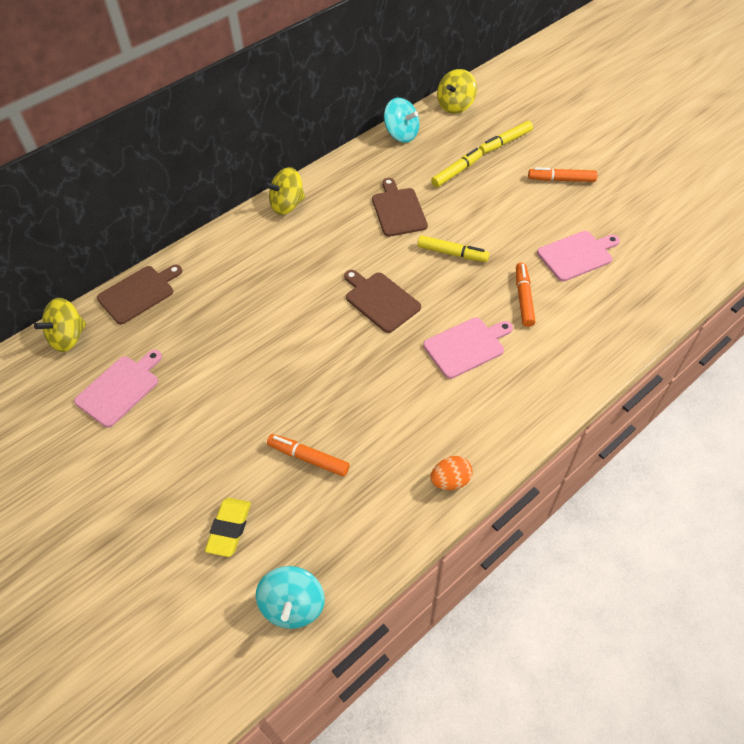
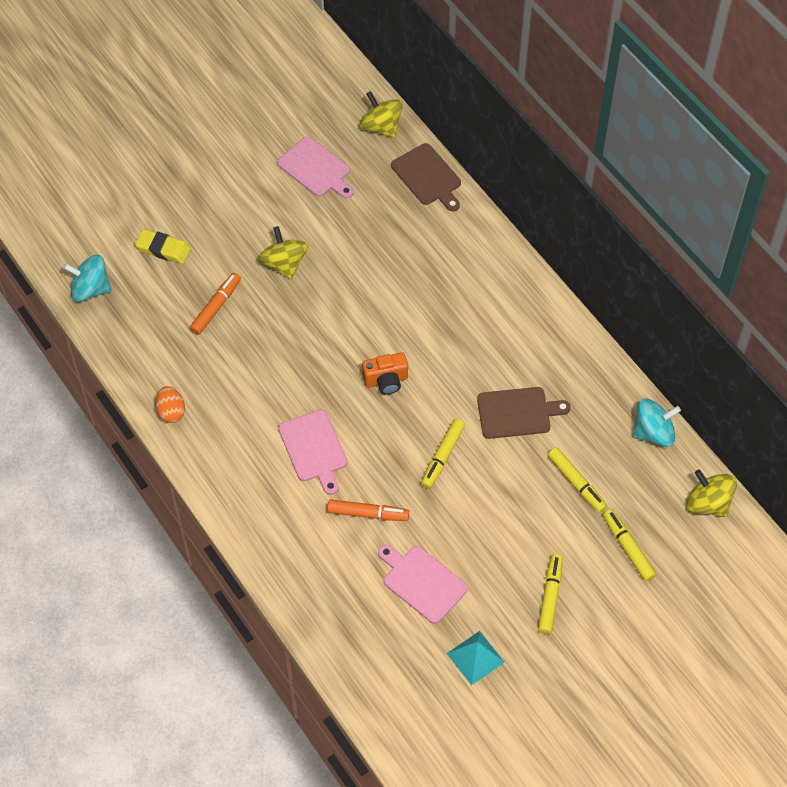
camera: 95 degrees right, 5 degrees up
yellow spinning top [264,167,305,215] -> yellow spinning top moved to [258,226,308,279]
brown cutting board [344,270,421,333] -> orange camera [362,352,408,395]
turquoise spinning top [384,98,420,142] -> turquoise spinning top turned 150 degrees counterclockwise [633,399,681,447]
orange marker [528,167,597,182] -> yellow marker [538,554,563,634]
pink cutting board [537,231,620,281] -> pink cutting board turned 150 degrees clockwise [378,545,468,624]
none -> turquoise pyramid [447,631,505,685]

